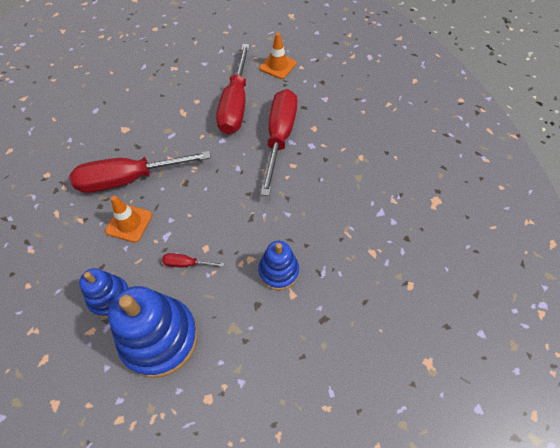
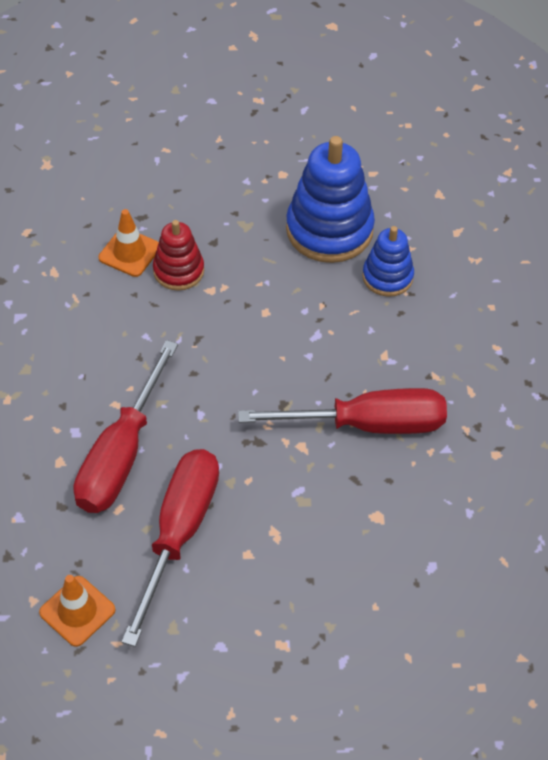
camera: 170 degrees left, 5 degrees down
orange traffic cone [105,196,152,243] -> orange traffic cone moved to [99,209,159,277]
red screwdriver [162,253,224,267] -> none
blue stacking toy [258,241,299,290] -> red stacking toy [153,220,204,291]

